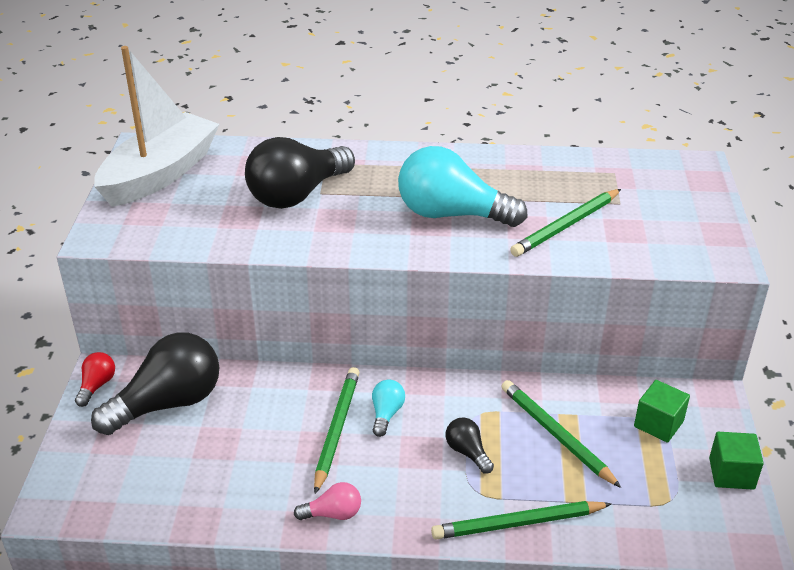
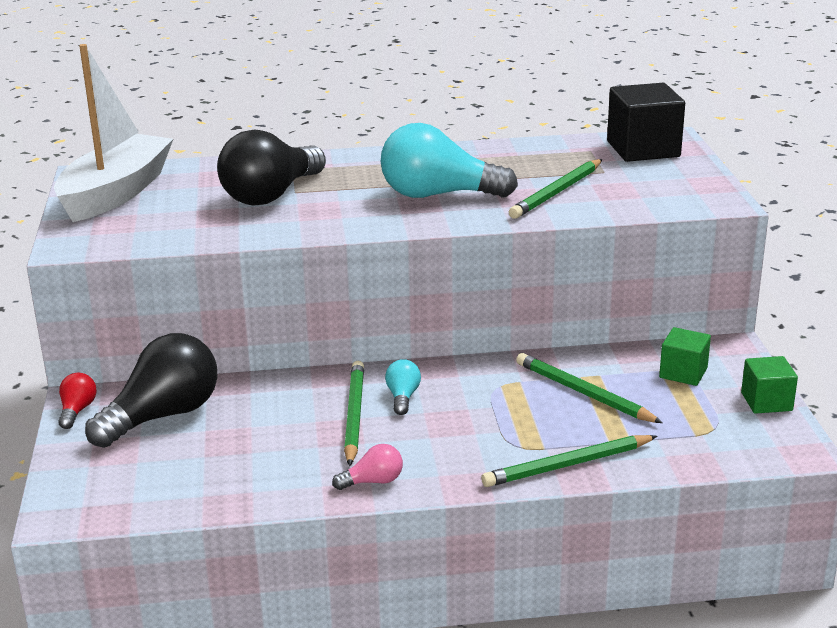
camera: 10 degrees left, 10 degrees down
black light bulb [446,418,494,474] -> none
none -> black cube [607,83,685,162]

